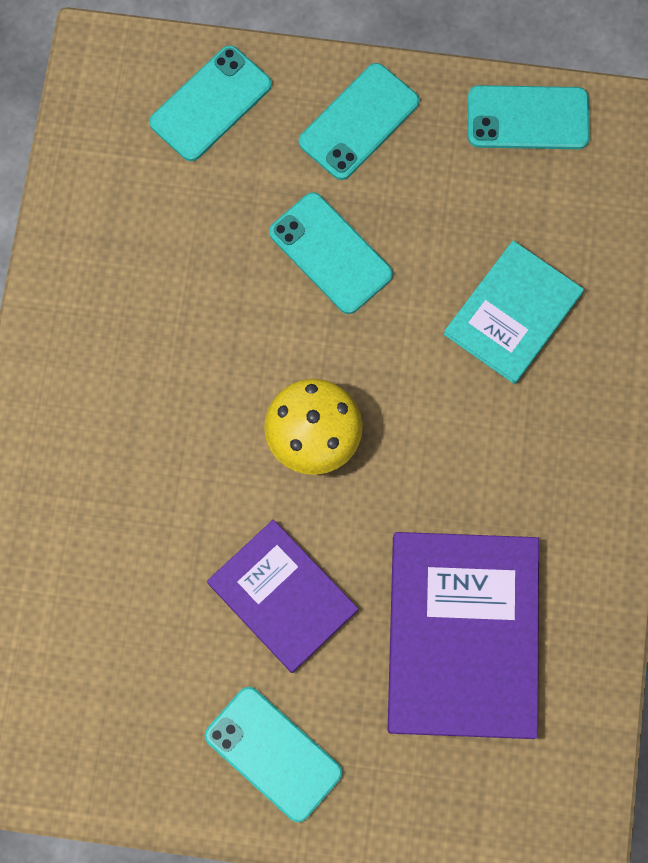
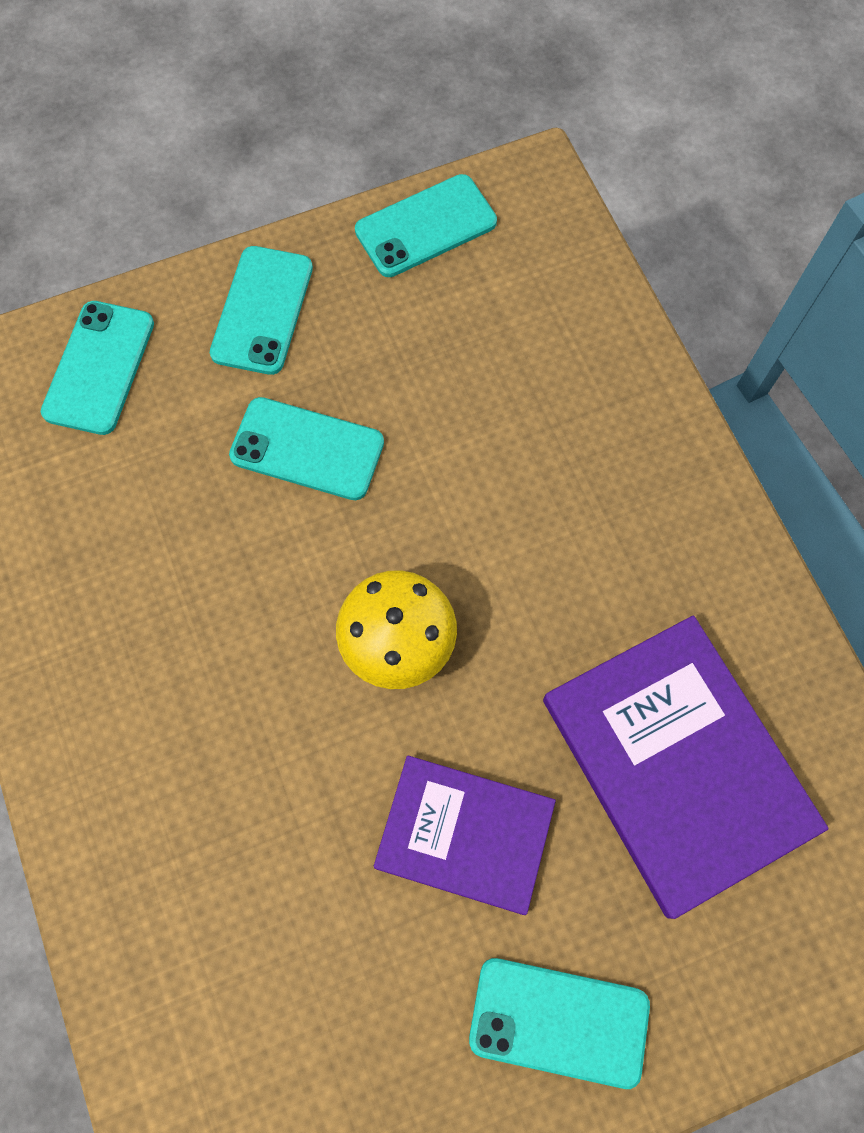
camera: 30 degrees left, 5 degrees down
turquoise book [444,240,584,384] -> none

